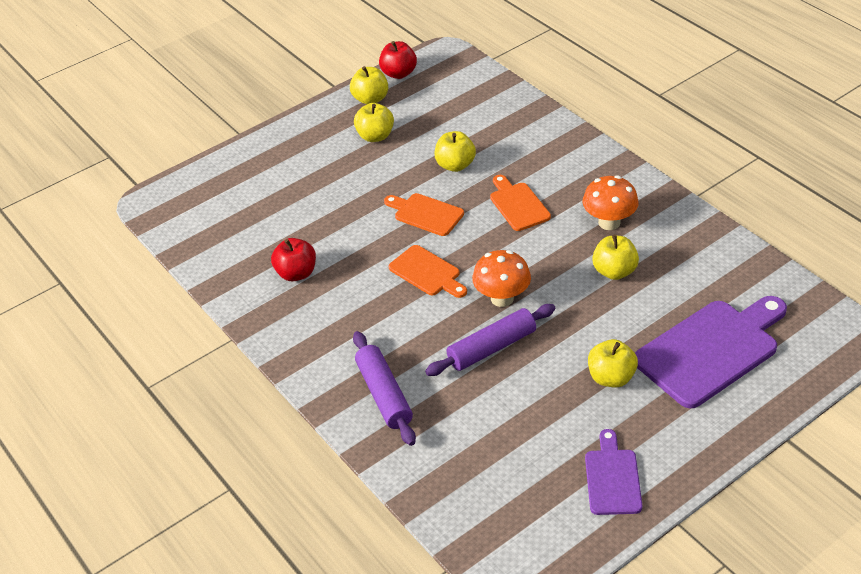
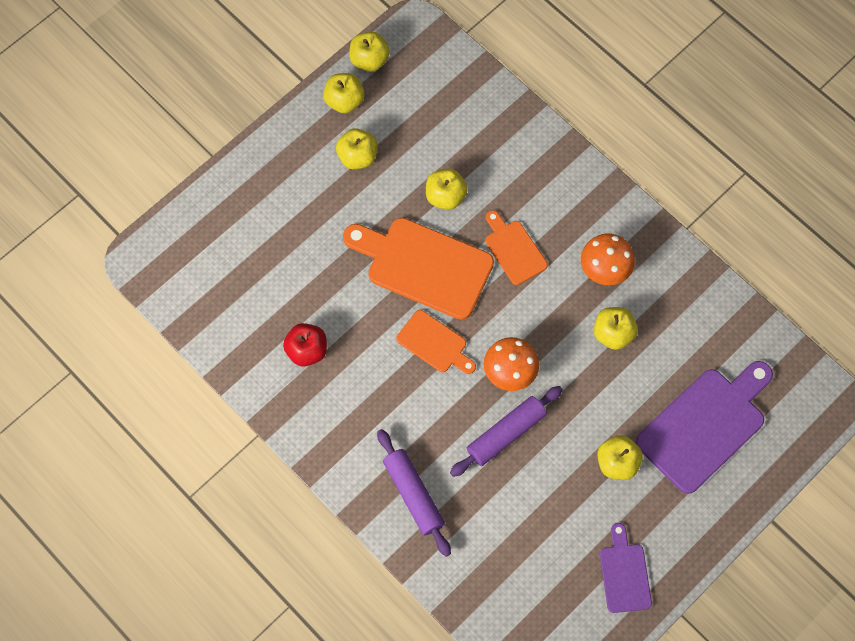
camera: 10 degrees left, 25 degrees up
red apple [379,41,417,79] -> yellow apple [349,32,390,72]
orange cutting board [384,193,464,236] -> orange cutting board [343,218,494,320], size x1.84

